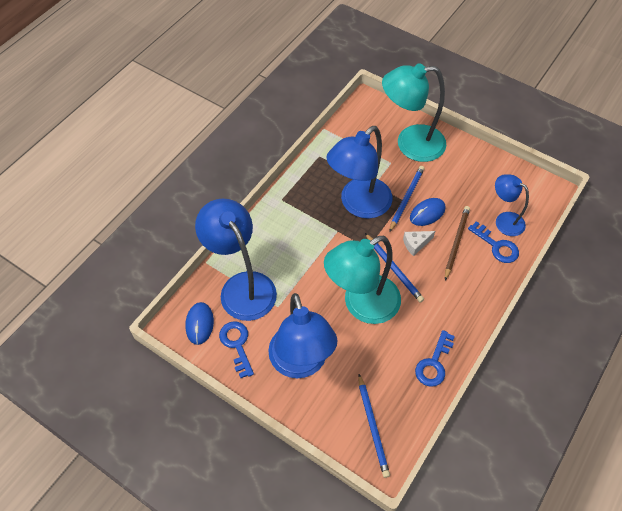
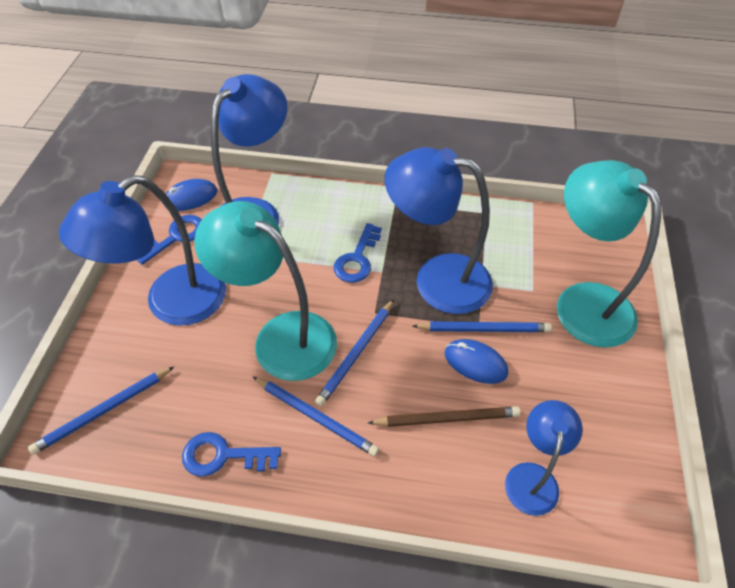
camera: 65 degrees right, 5 degrees down
white cheese [403,231,435,256] -> none
blue key [468,221,519,263] -> blue key moved to [334,223,382,283]
none -> blue pencil [253,377,379,456]

